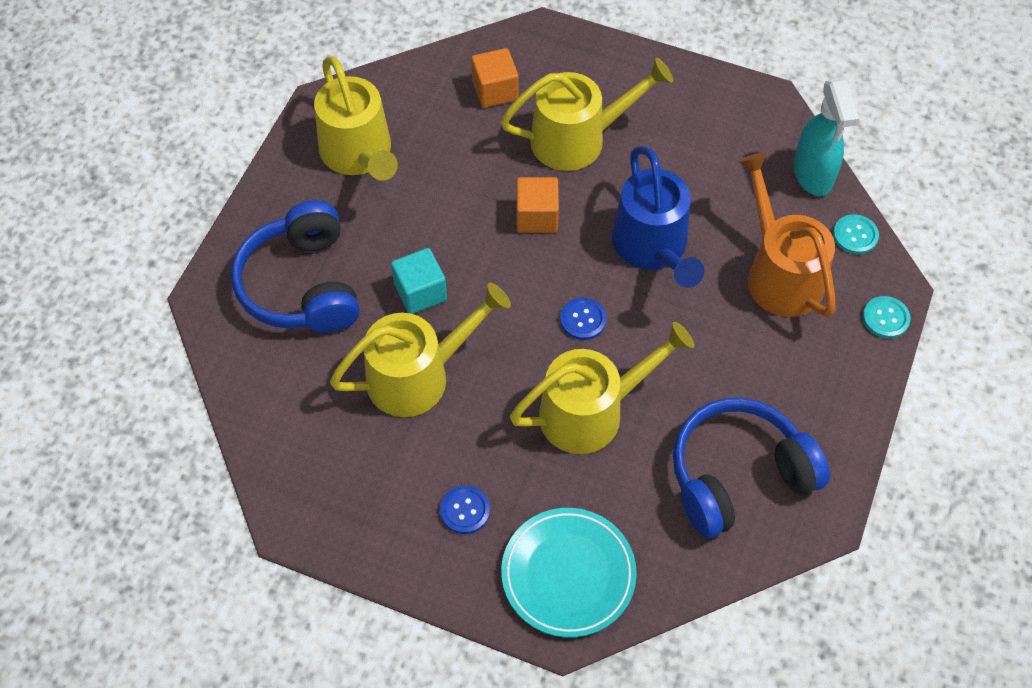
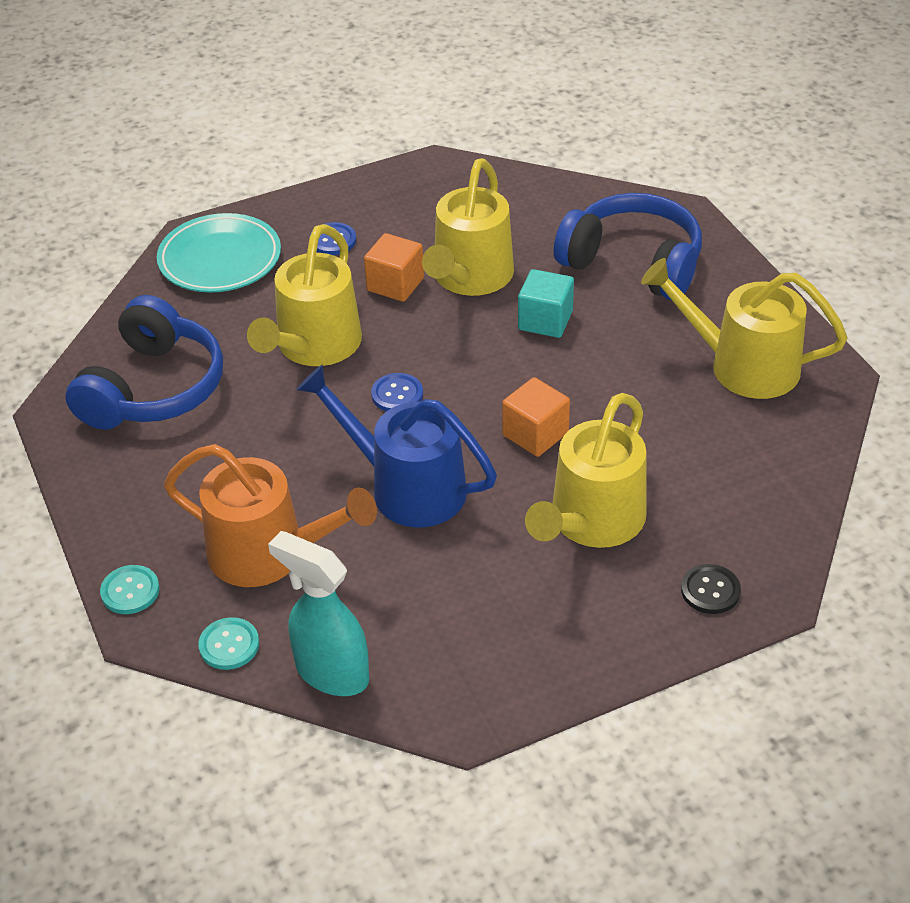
camera: 135 degrees right, 15 degrees down
orange cube [471,48,519,108] -> orange cube moved to [364,233,424,302]
none -> black button [681,564,741,614]

